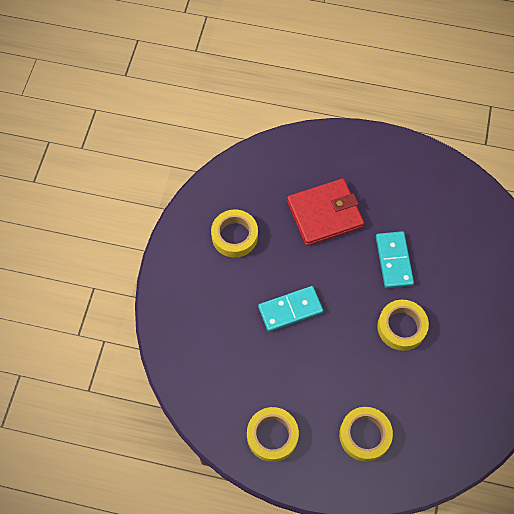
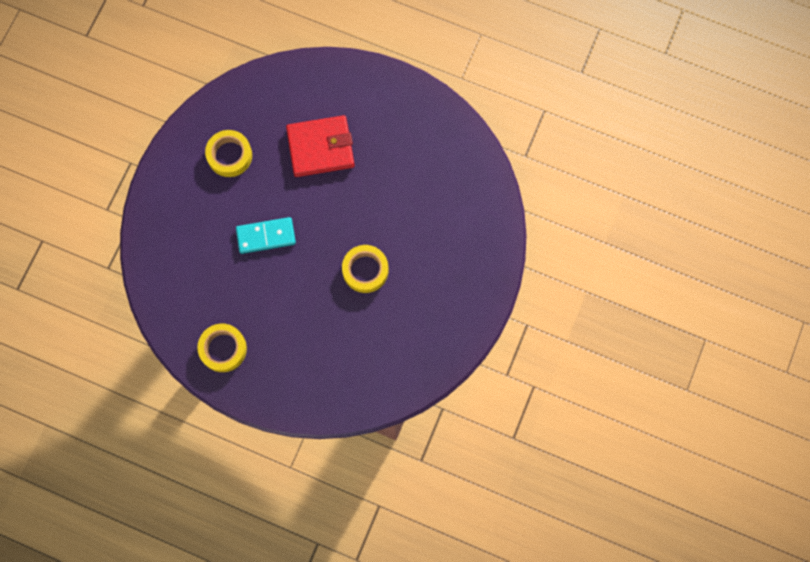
camera: 10 degrees right, 10 degrees up
yellow tape [339,407,393,462] -> none
turquoise domino [376,231,414,288] -> none

